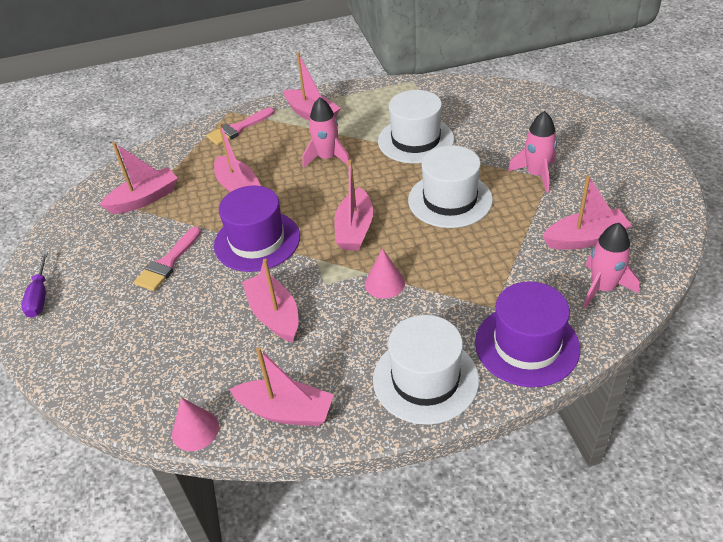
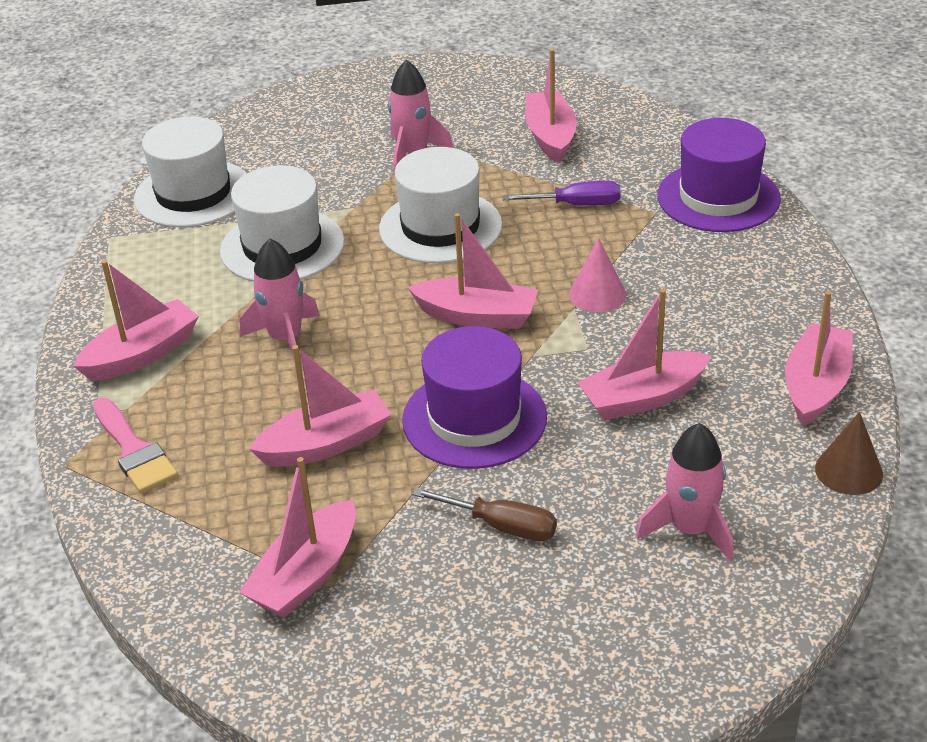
camera: 85 degrees left, 5 degrees down
purple screwdriver [21,252,48,318] -> purple screwdriver moved to [503,181,621,206]
pink boat [100,142,178,214] -> pink boat turned 120 degrees counterclockwise [239,457,356,618]
pink brush [134,227,201,291] -> brown screwdriver [412,488,557,541]
pink cone [172,397,219,451] -> brown cone [815,412,883,495]
white hat [373,315,479,425] -> white hat moved to [134,117,247,227]
pink rocket [583,223,640,308] -> pink rocket moved to [636,423,733,562]

